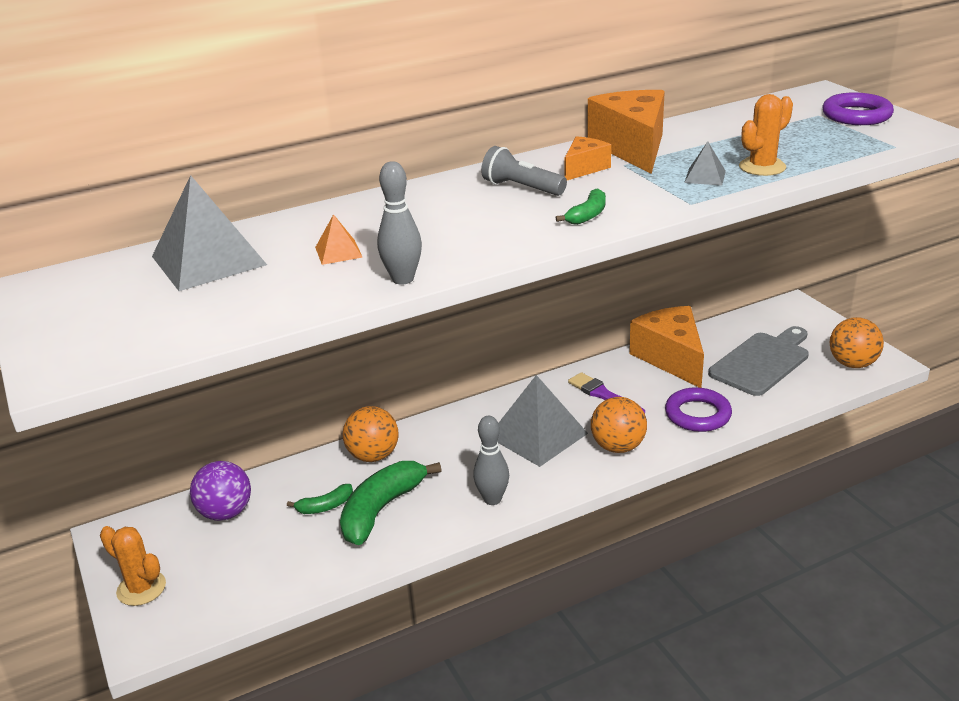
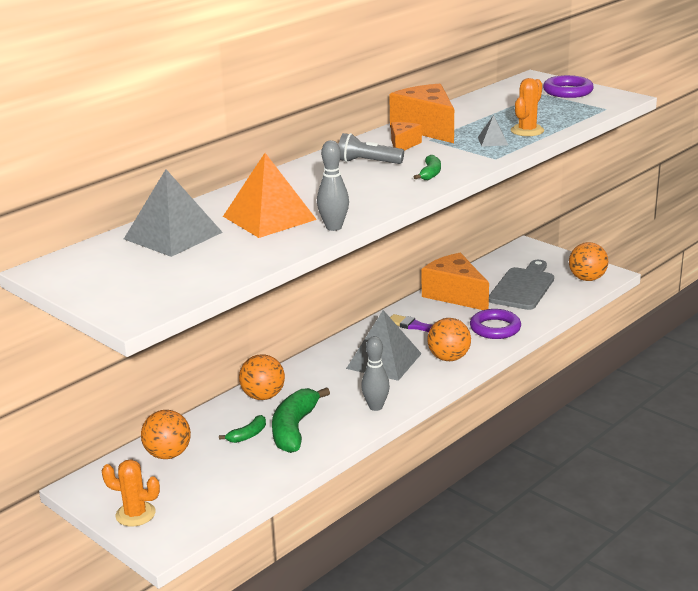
camera: 20 degrees left, 5 degrees down
purple ball [190,461,251,521] -> orange ball [141,410,191,459]
orange pyramid [315,214,363,265] -> orange pyramid [223,153,317,238], size x2.19

